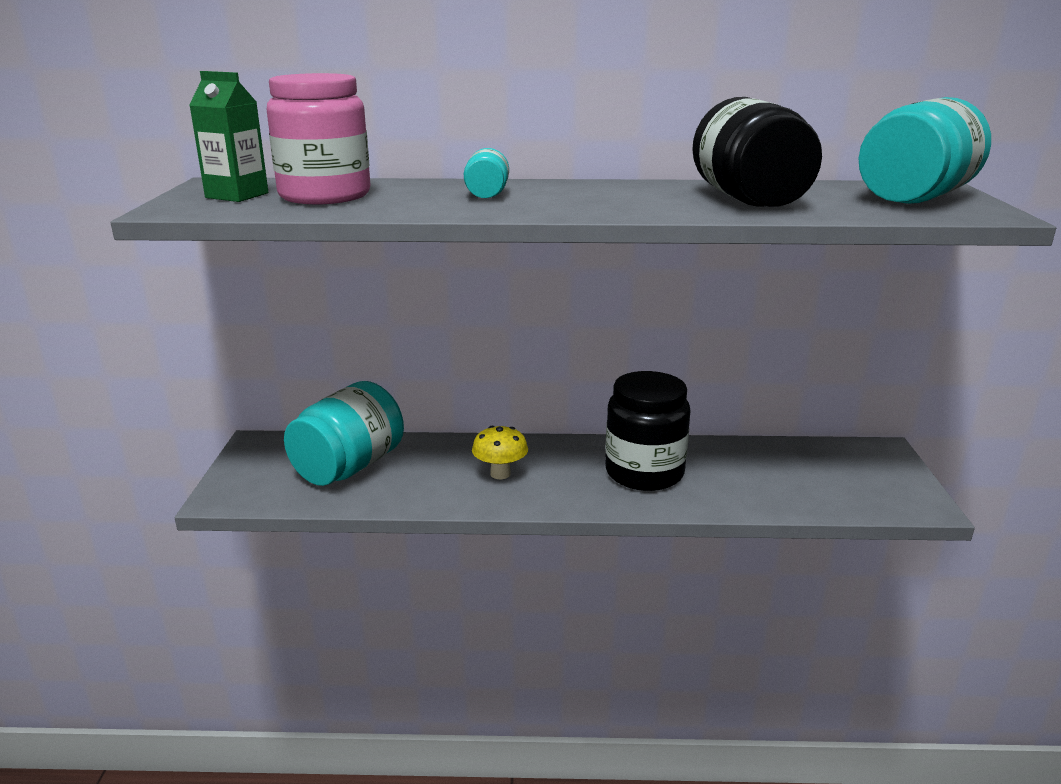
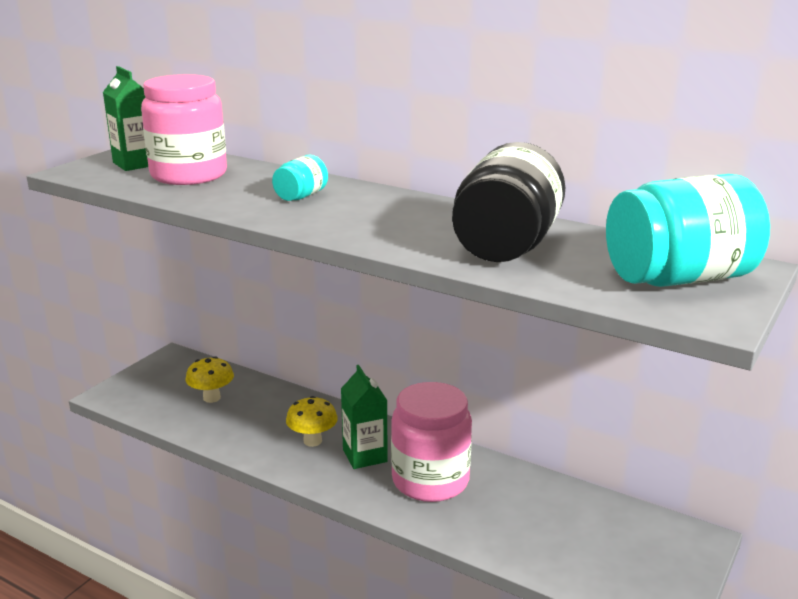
camera: 30 degrees right, 0 degrees up
turquoise jar [284,381,404,486] -> yellow mushroom [186,356,234,403]
black jar [605,371,691,491] -> pink jar [391,382,472,502]
none -> green carton [341,365,388,469]

